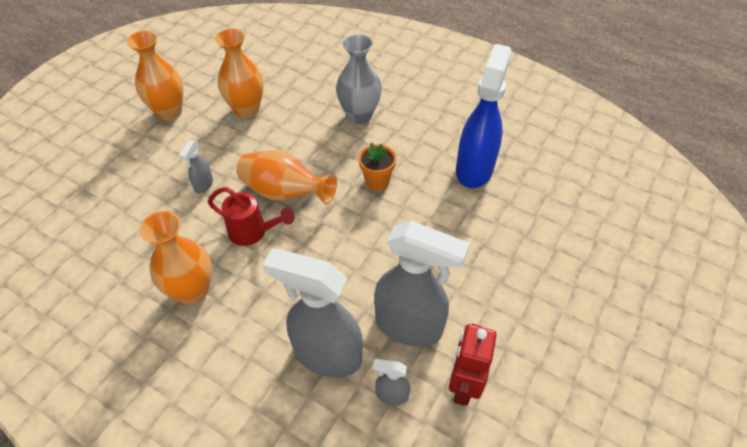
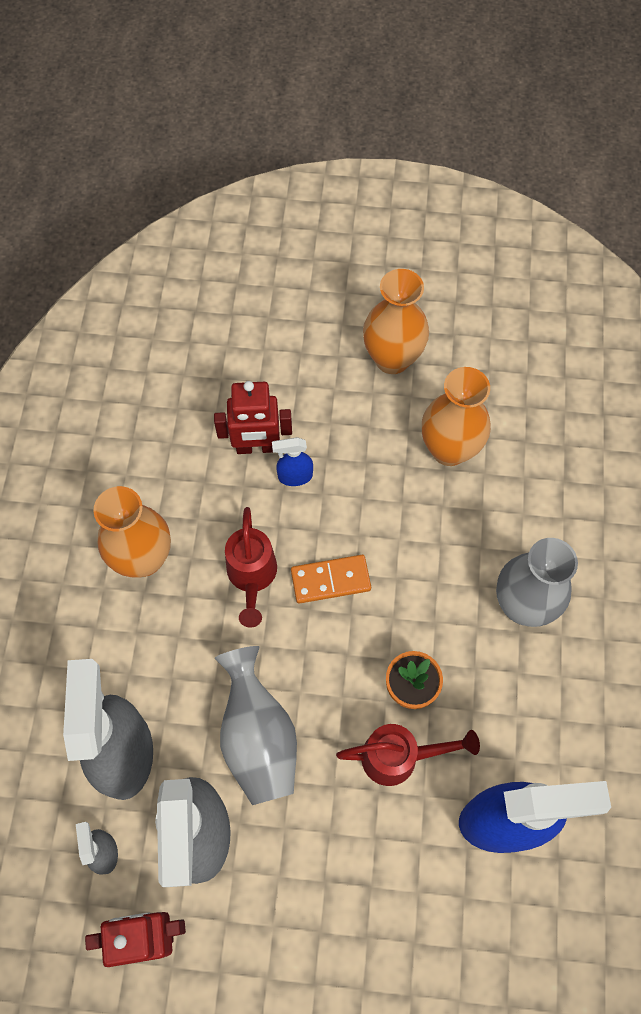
camera: 65 degrees right, 15 degrees up
grey spray bottle [179,141,213,193] -> blue spray bottle [272,437,313,486]
orange vase [237,150,337,205] -> orange domino [291,555,371,604]
none -> red robot [214,381,292,454]
none -> grey vase [214,646,297,805]
none -> red watering can [336,724,480,786]

